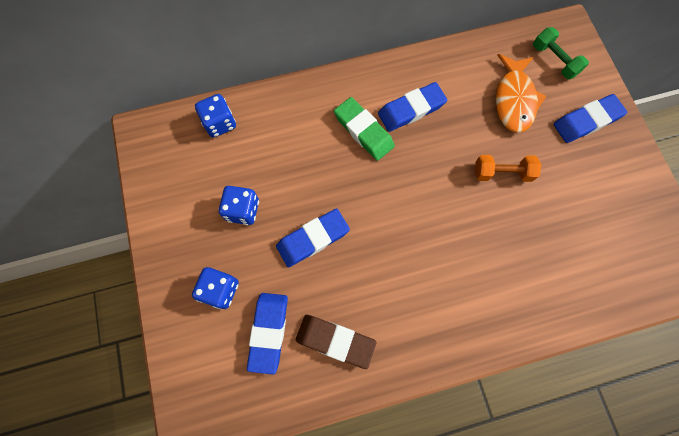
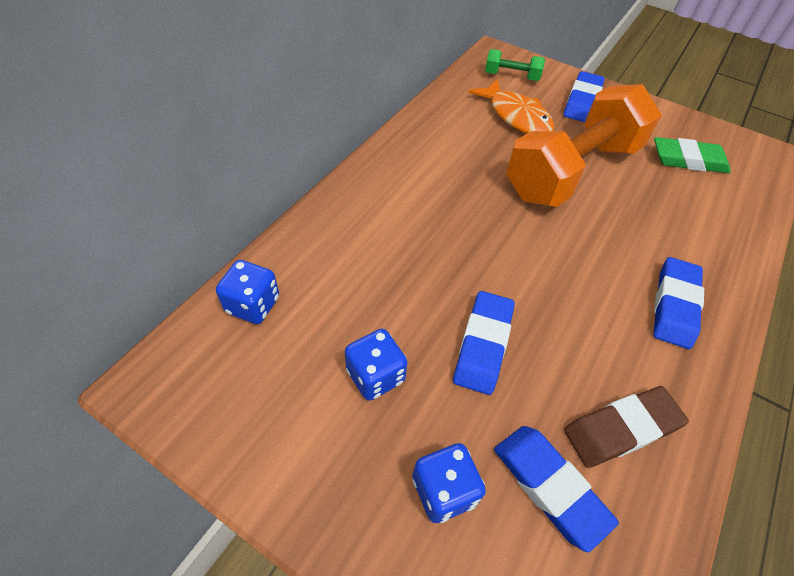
camera: 45 degrees left, 20 degrees down
green eraser [334,97,395,161] -> green eraser moved to [654,137,731,173]
blue eraser [378,82,447,132] -> blue eraser moved to [653,257,704,349]
orange dumbbell [475,155,541,182] -> orange dumbbell [506,84,662,207], size x2.39

